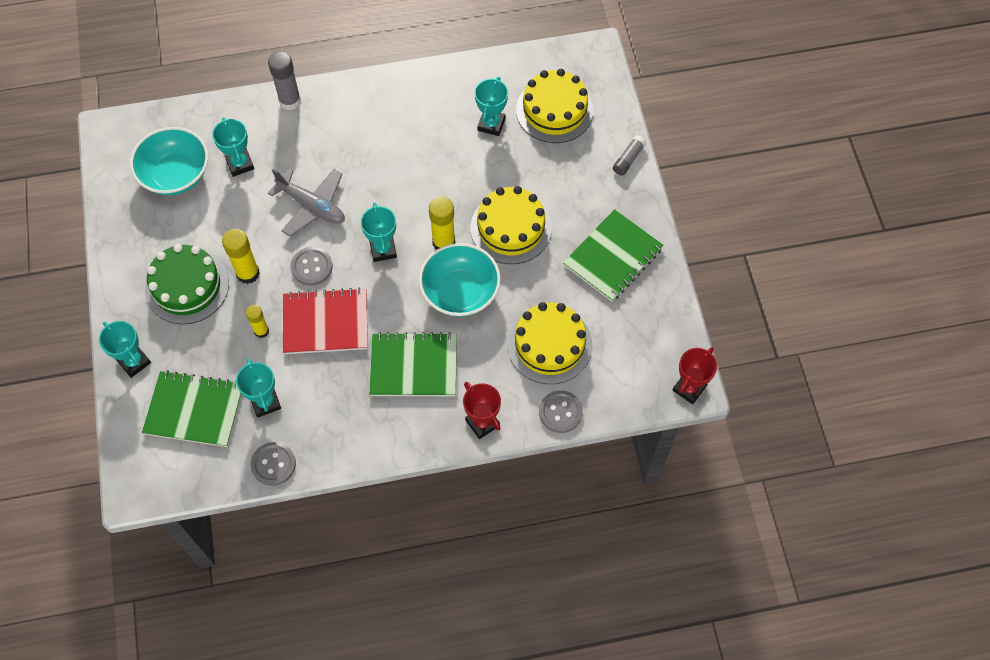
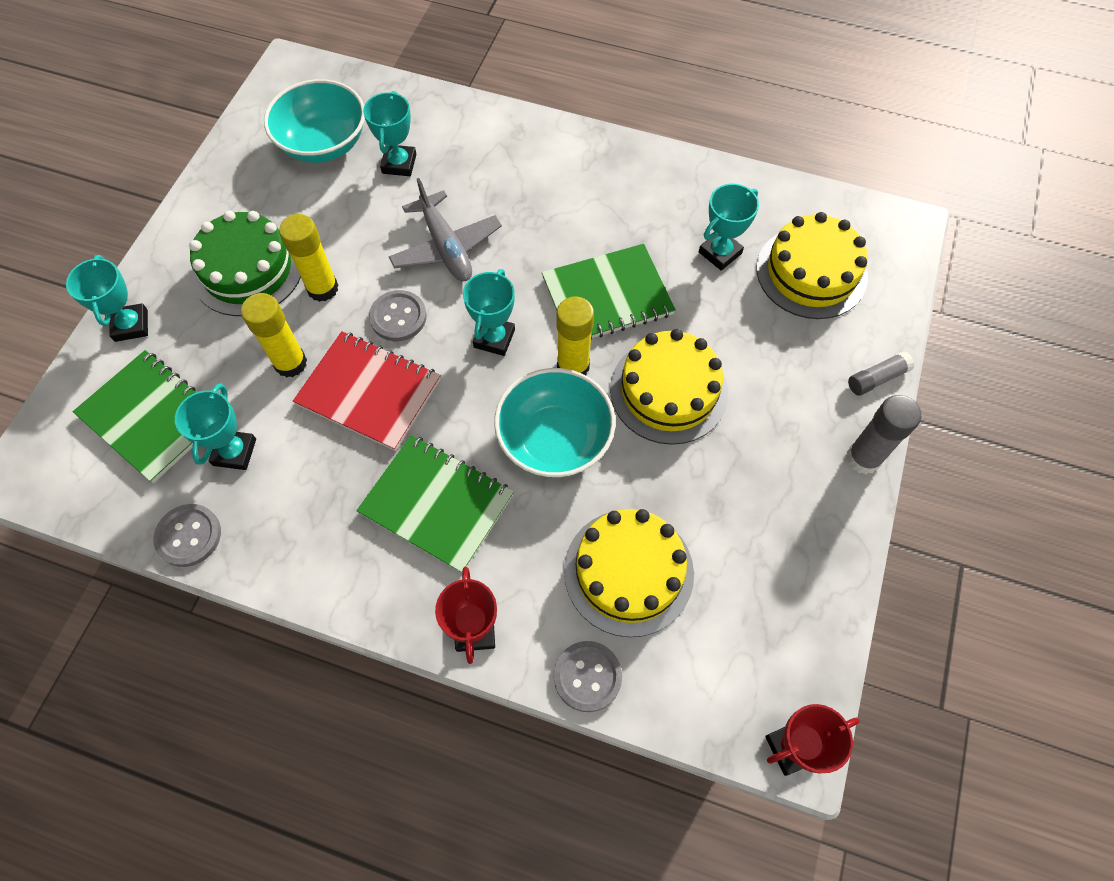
camera: 30 degrees right, 0 degrees up
yellow glue stick [246,305,269,338] -> yellow glue stick [241,293,307,378], size x1.59
grey glue stick [268,51,301,110] -> grey glue stick moved to [846,395,921,474]
green notebook [563,209,663,302] -> green notebook moved to [542,244,676,340]

